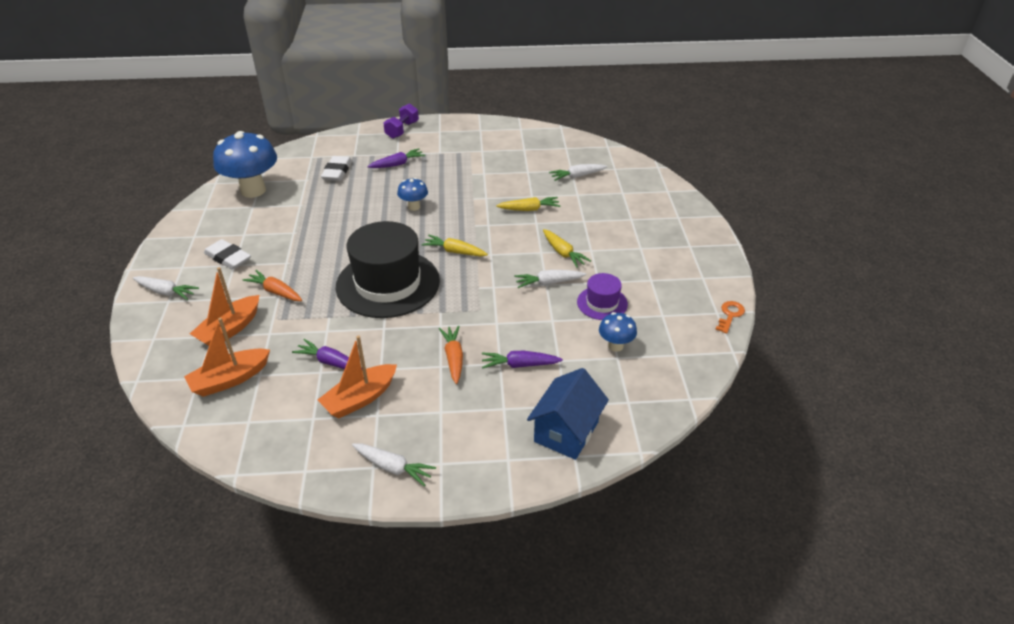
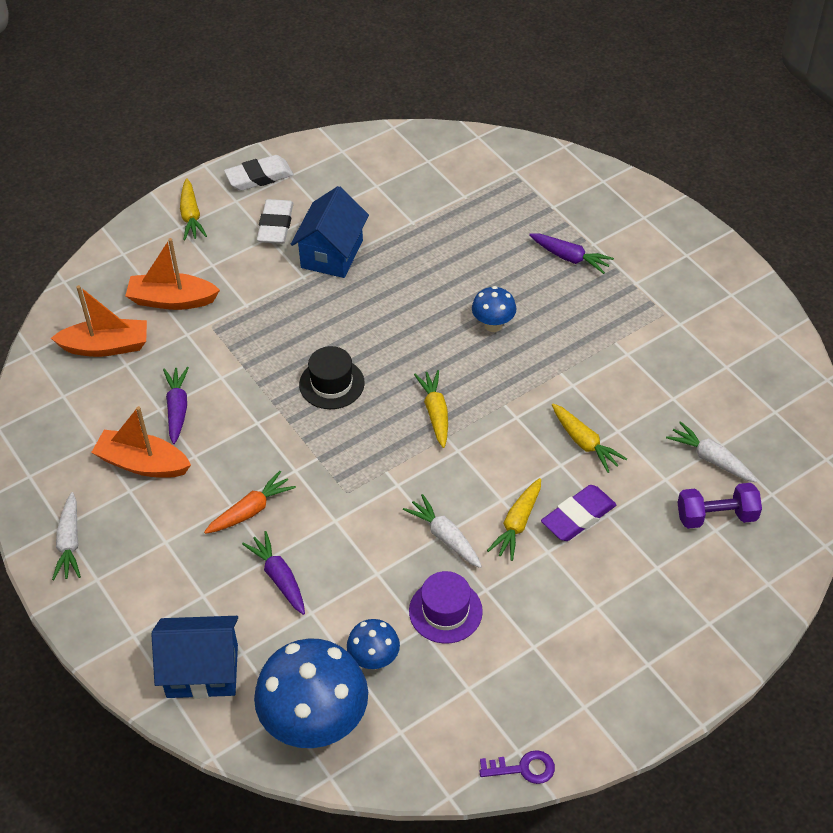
camera: 60 degrees right, 10 degrees up
white carrot [133,276,199,300] -> yellow carrot [180,178,207,241]
orange boat [184,317,270,397] -> orange boat turned 150 degrees clockwise [51,285,147,357]
blue mushroom [213,131,277,198] -> blue mushroom moved to [254,638,368,748]
orange carrot [243,270,302,301] -> none
white eraser [321,156,352,181] -> white eraser moved to [224,155,293,191]
black hat [336,221,440,318] -> black hat [299,346,365,409], size x0.48
purple dumbbell [384,103,419,139] -> purple dumbbell moved to [677,483,762,529]
orange key [715,301,745,334] -> purple key [479,750,555,784]
none -> blue house [291,186,369,278]
none -> purple eraser [541,485,616,541]

